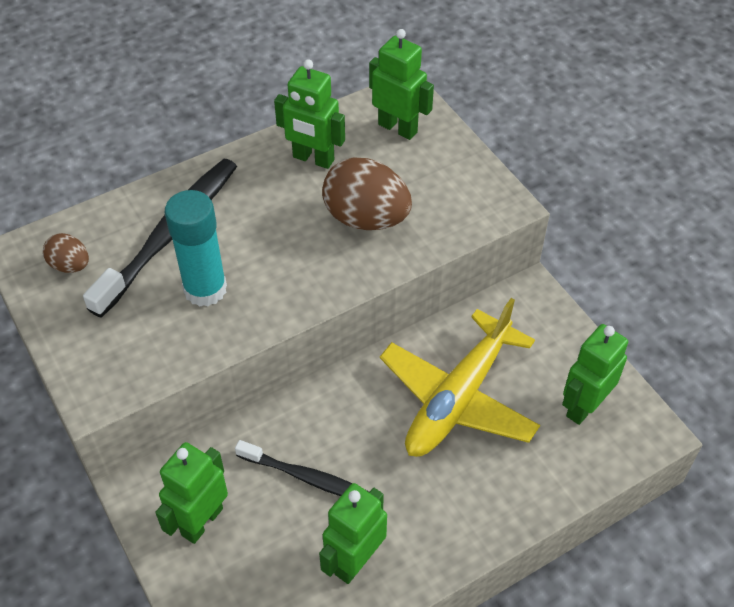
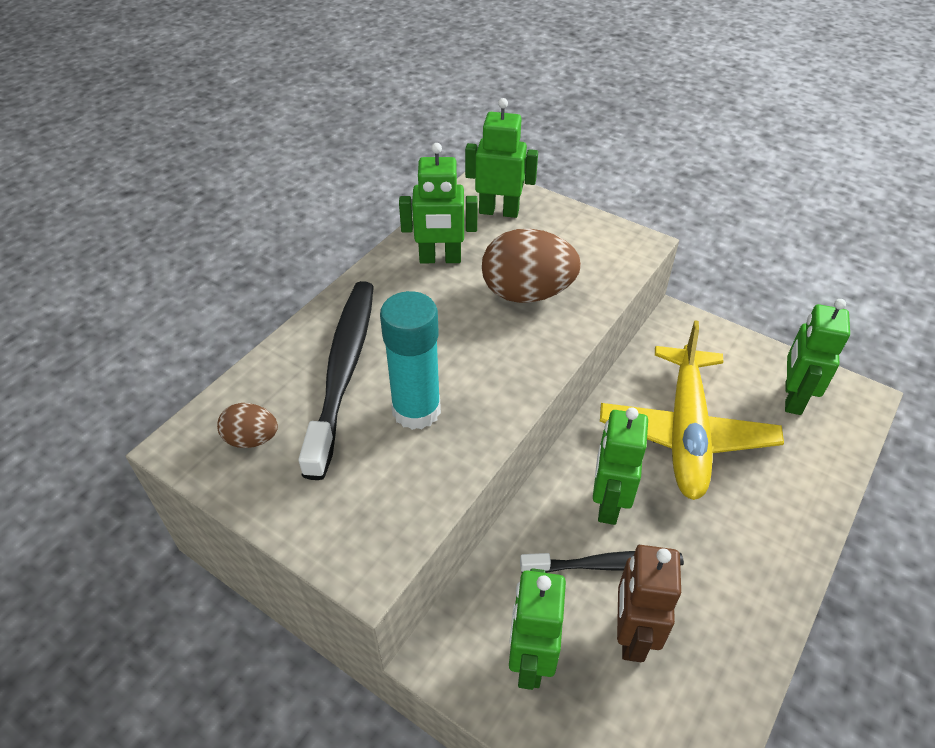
camera: 25 degrees left, 5 degrees down
green robot [319,483,387,584] -> green robot moved to [593,407,648,525]
none -> brown robot [617,545,681,662]

